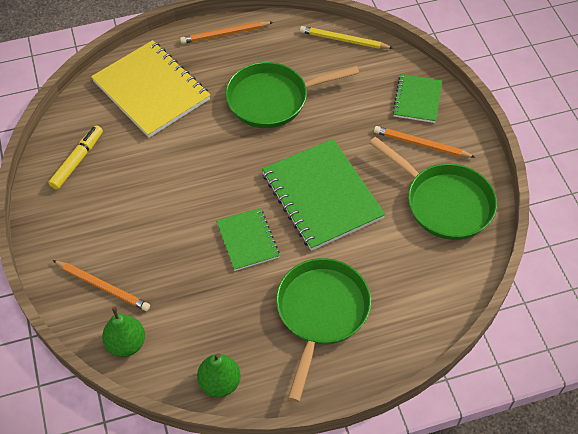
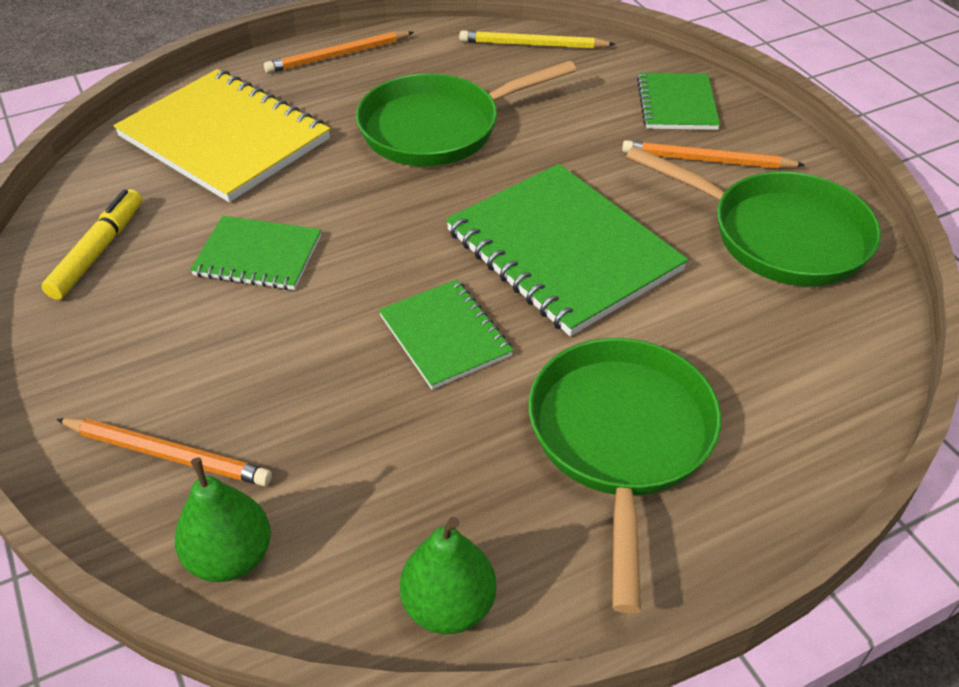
camera: 10 degrees left, 10 degrees down
none -> green notebook [190,216,321,290]

